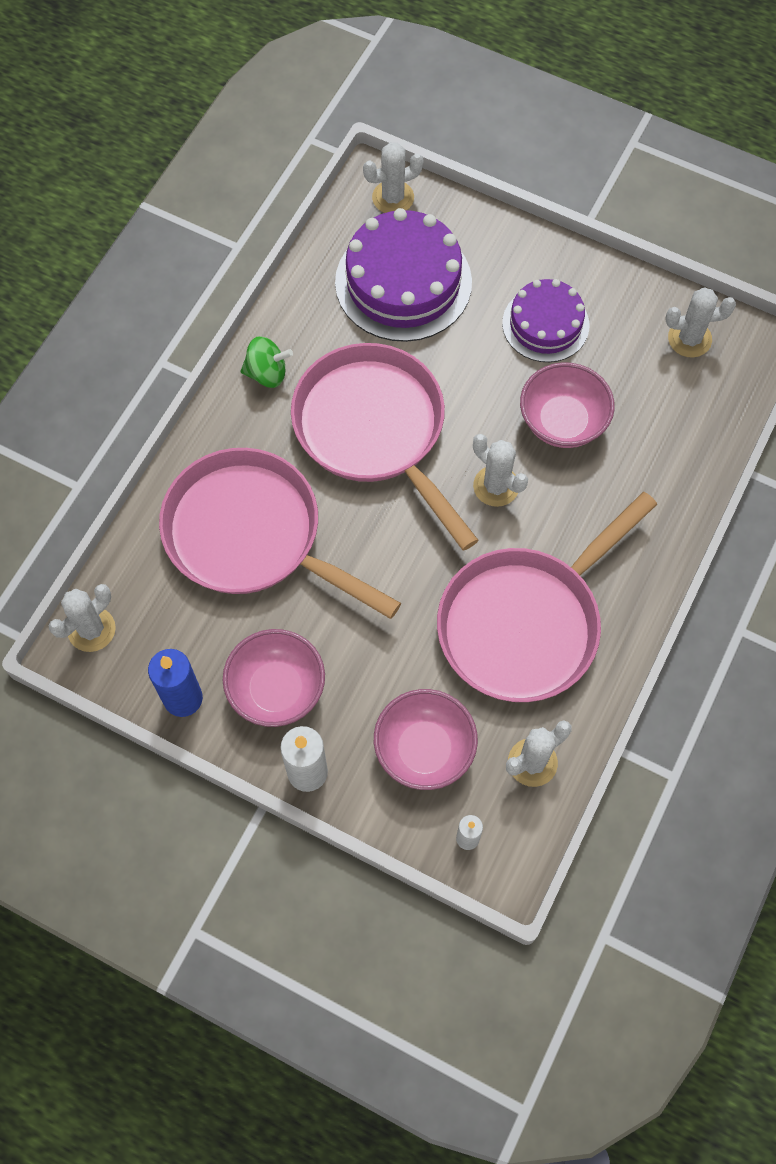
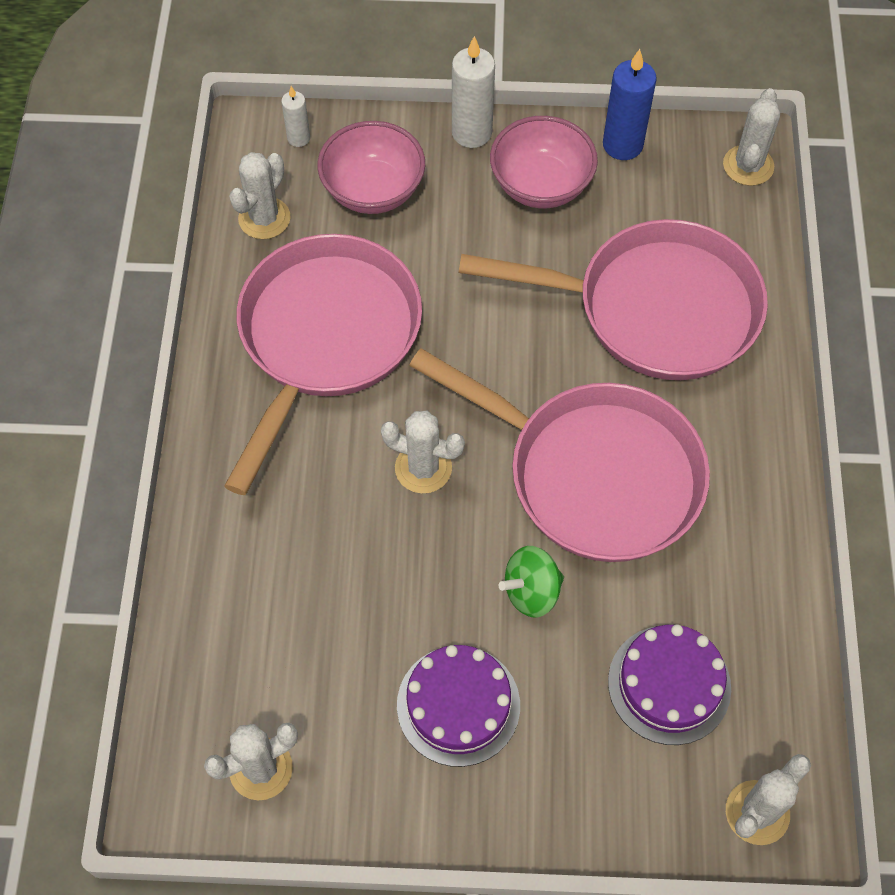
camera: 155 degrees right, 5 degrees down
green spinning top [240,336,293,388] -> green spinning top moved to [499,546,564,618]
purple cake [335,208,472,342] -> purple cake [608,624,731,745], size x0.63
pink bowl [520,362,615,448] -> none

